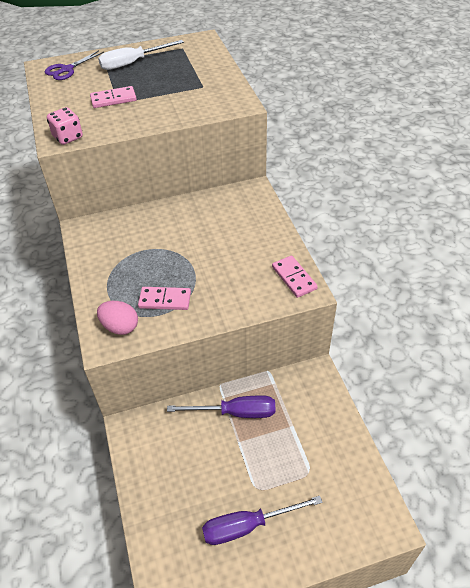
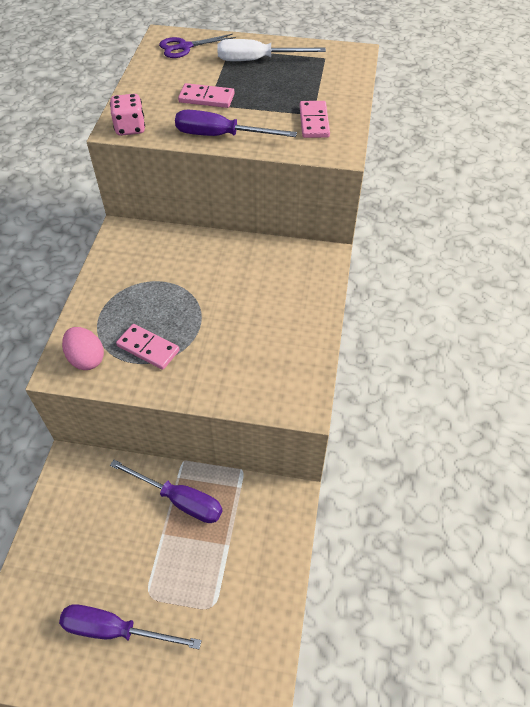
camera: 25 degrees right, 5 degrees up
pink domino [272,255,318,298] -> pink domino moved to [299,101,330,138]
none -> purple screwdriver [175,110,297,137]

